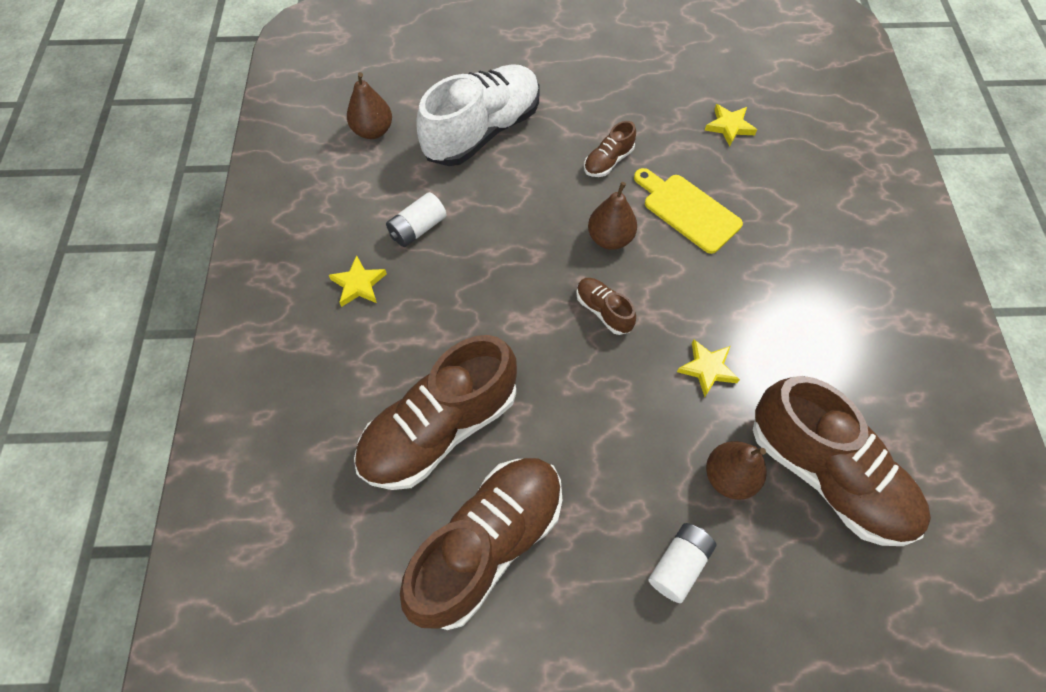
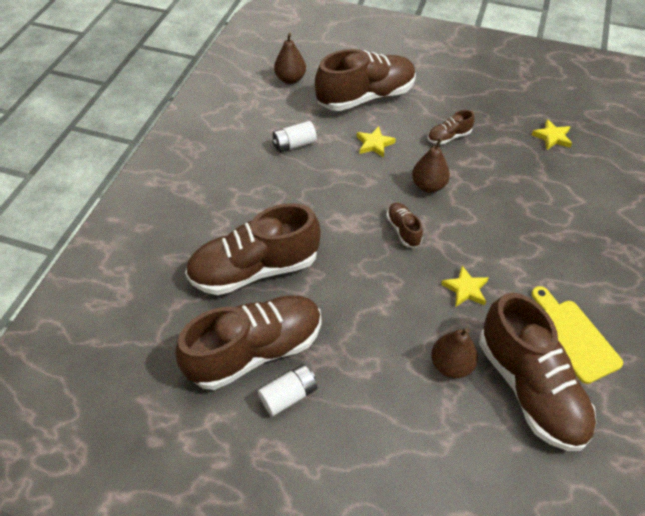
camera: 20 degrees right, 10 degrees down
yellow star [329,255,387,307] -> yellow star moved to [357,126,396,158]
white shoe [416,64,539,166] -> brown shoe [315,49,416,111]
yellow cutting board [634,168,743,254] -> yellow cutting board moved to [532,286,623,384]
white battery [648,523,716,603] -> white battery moved to [258,364,317,416]

